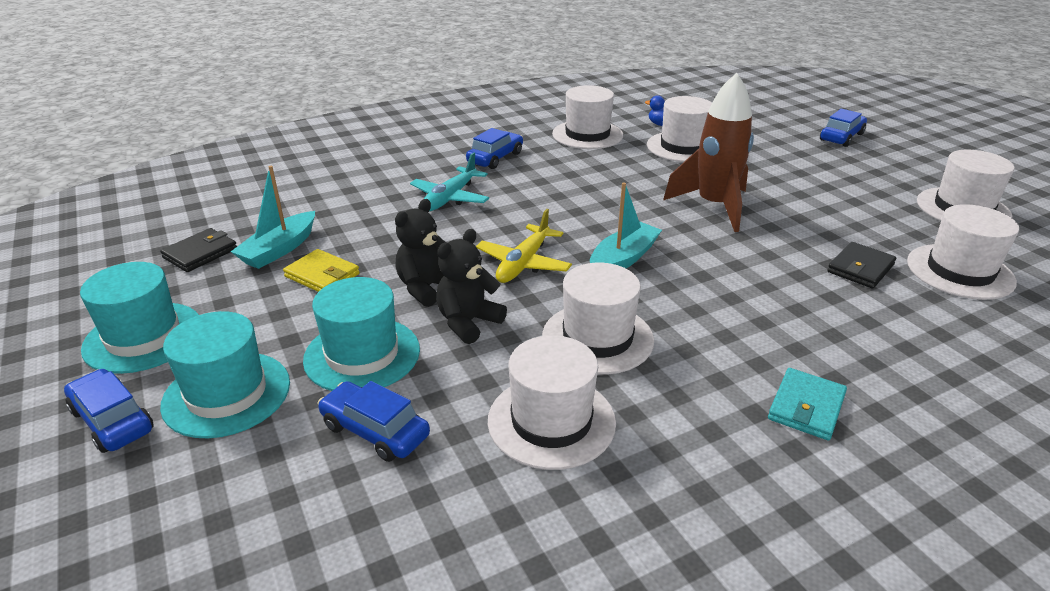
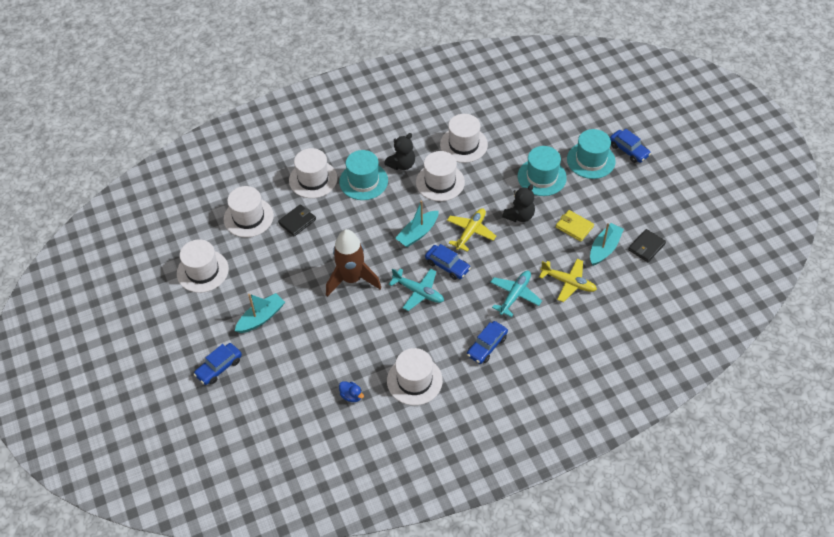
camera: 175 degrees left, 20 degrees up
turquoise hat [80,262,199,374] -> turquoise hat moved to [339,150,388,200]
blue car [318,381,430,462] -> blue car moved to [425,244,471,280]
black teddy bear [436,229,507,344] -> black teddy bear moved to [384,133,415,170]
white hat [647,96,712,162] -> white hat moved to [289,148,338,198]
turquoise wallet [768,368,847,440] -> none
none -> turquoise boat [235,293,285,333]
none -> turquoise plane [389,268,444,311]
none -> yellow plane [539,259,597,302]

